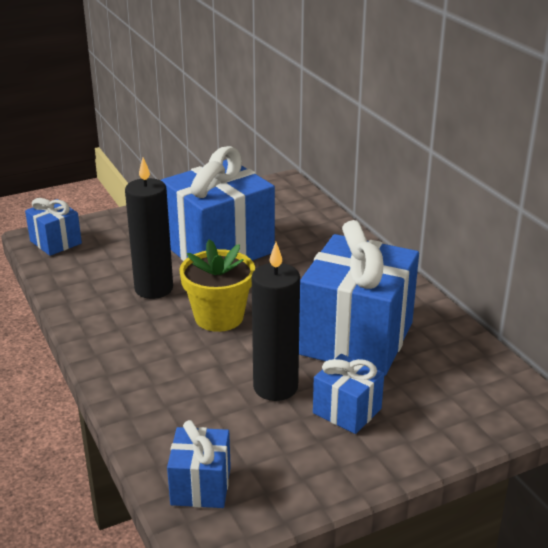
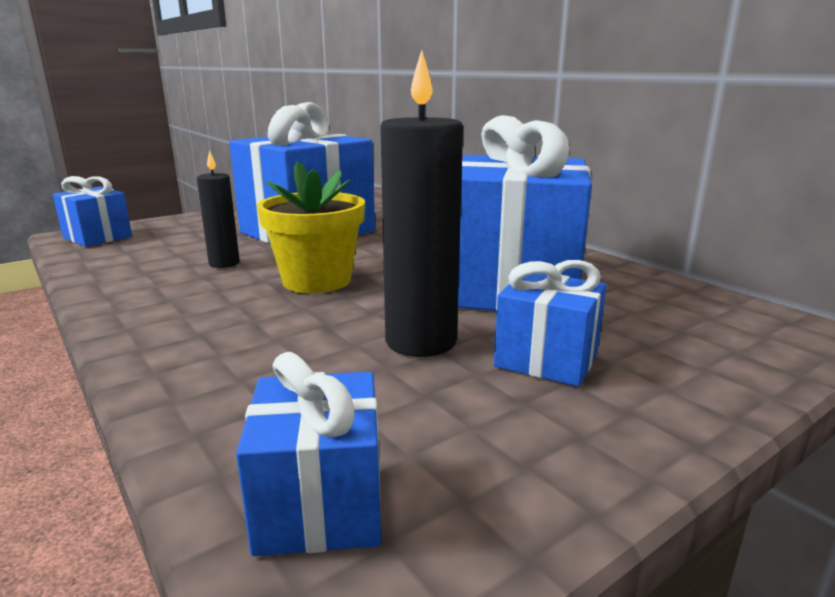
camera: 10 degrees left, 10 degrees down
black candle [125,157,173,299] -> black candle [197,150,240,268], size x0.58

